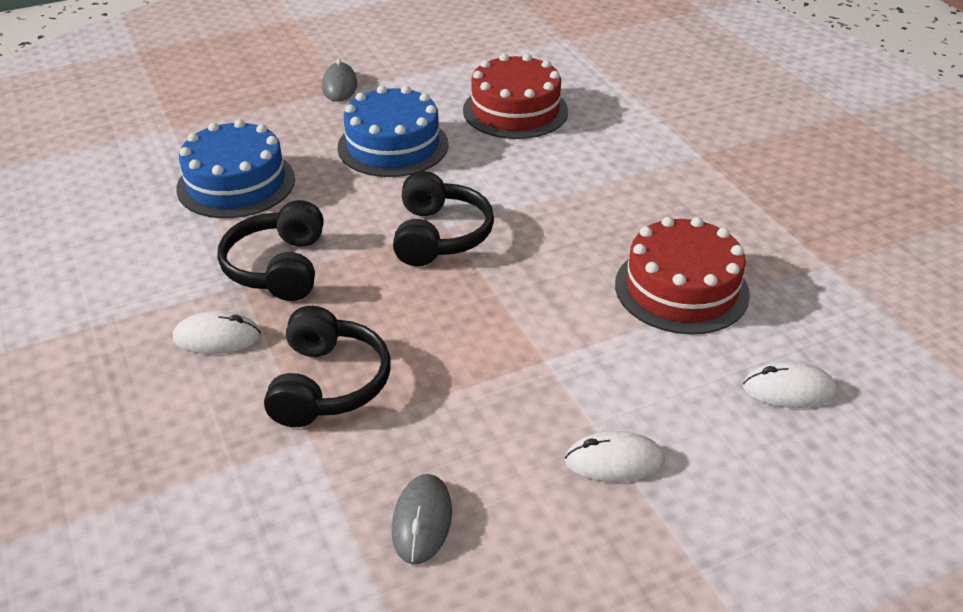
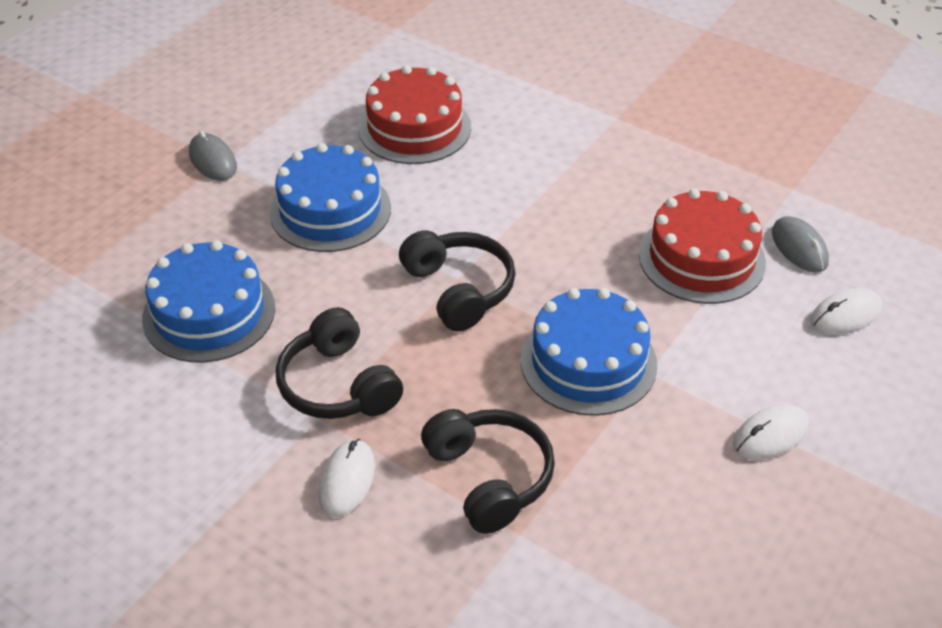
camera: 30 degrees left, 5 degrees up
white mouse [173,311,261,354] -> white mouse turned 45 degrees counterclockwise [318,439,375,517]
grey mouse [392,474,452,564] -> grey mouse moved to [772,216,829,272]
none -> blue cake [521,288,657,416]

